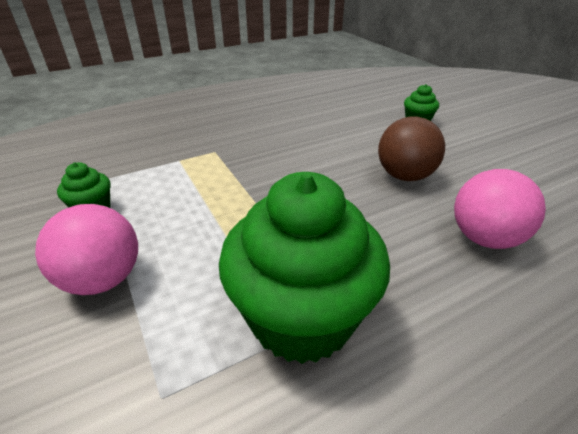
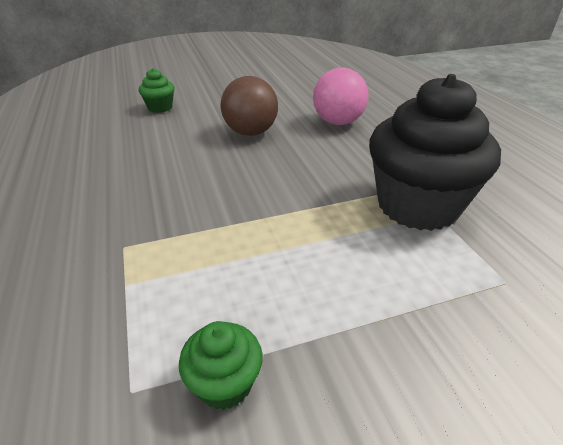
camera: 80 degrees left, 0 degrees up
pink ball [35,204,138,295] -> none
green cupcake [219,172,390,364] -> black cupcake [369,74,501,231]

